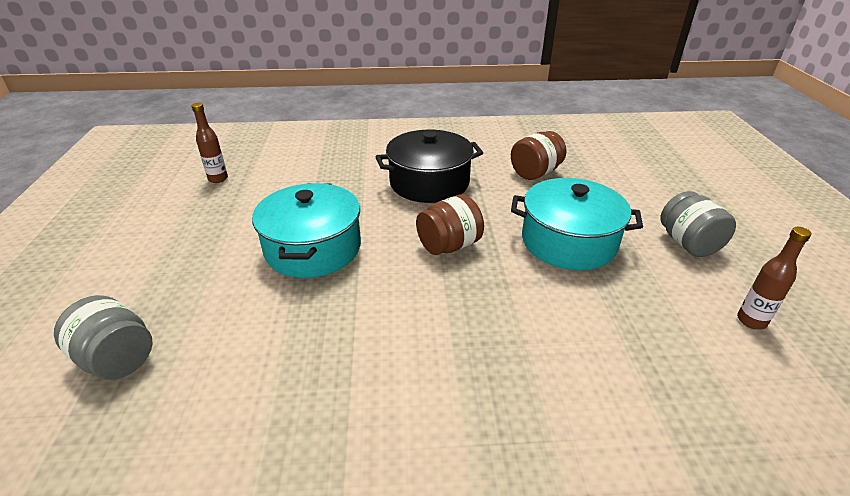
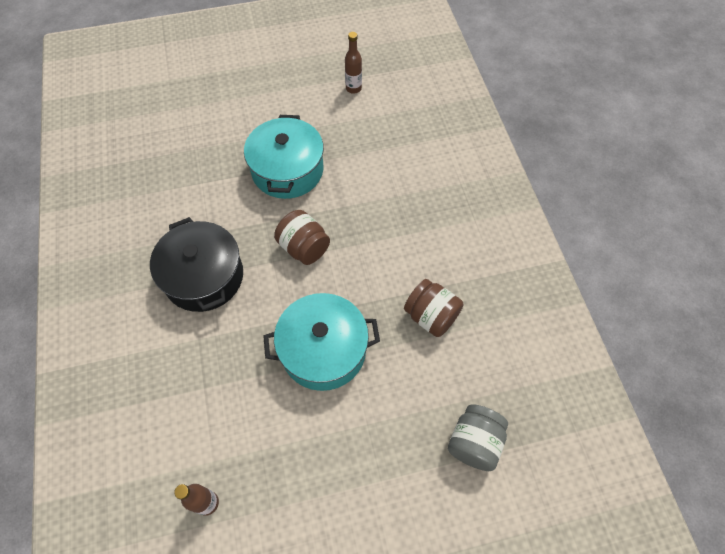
camera: 100 degrees left, 25 degrees up
brown jar [511,131,566,180] -> brown jar moved to [404,279,464,337]
grey jar [660,191,736,257] -> none

